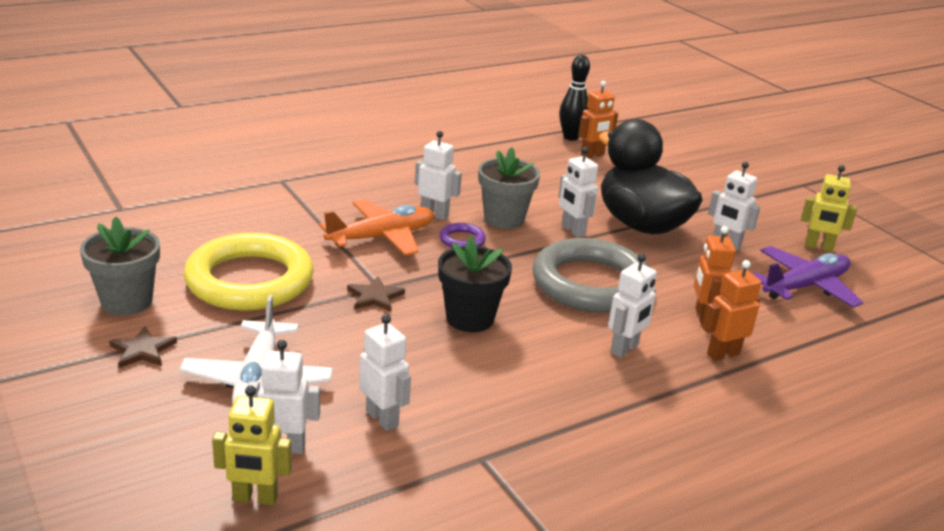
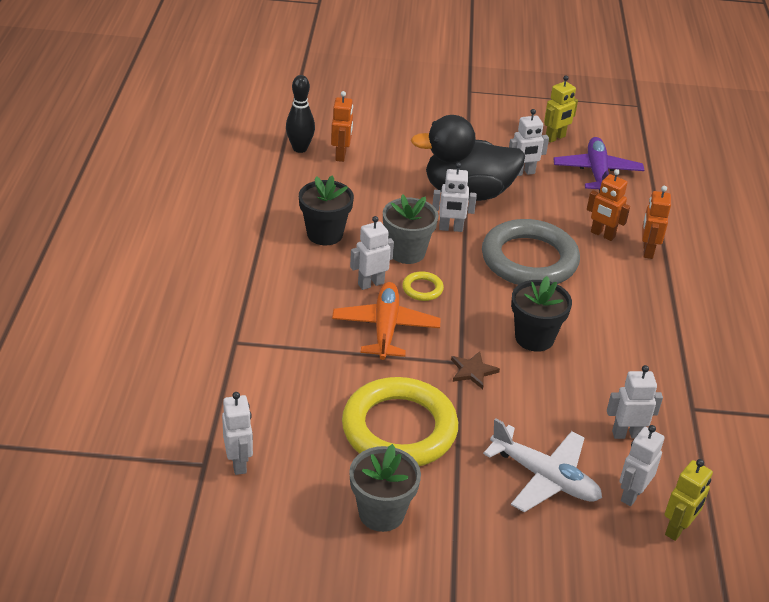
camera: 55 degrees left, 10 degrees up
brown star [109,326,177,368] -> none
purple ring [440,223,486,248] -> yellow ring [402,271,444,301]
white robot [608,254,657,358] -> white robot moved to [222,392,253,475]
none -> black flower pot [299,175,354,245]

